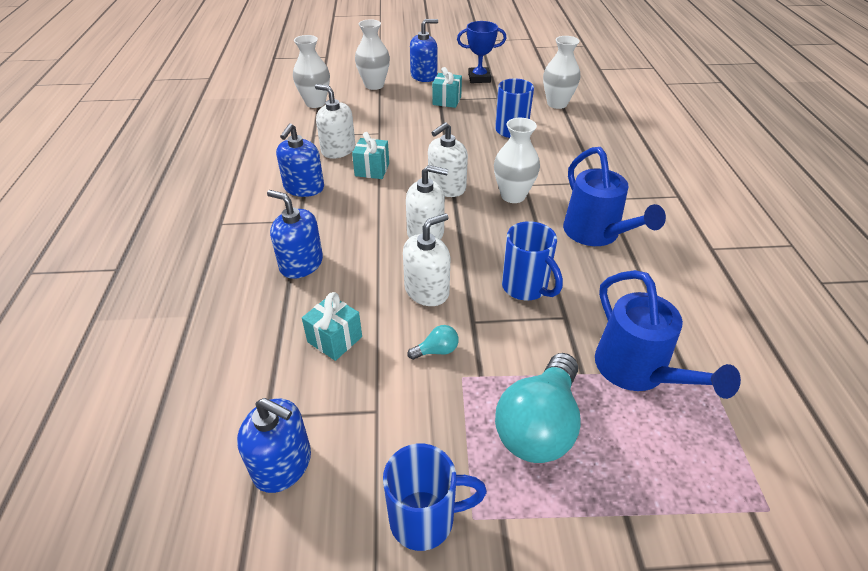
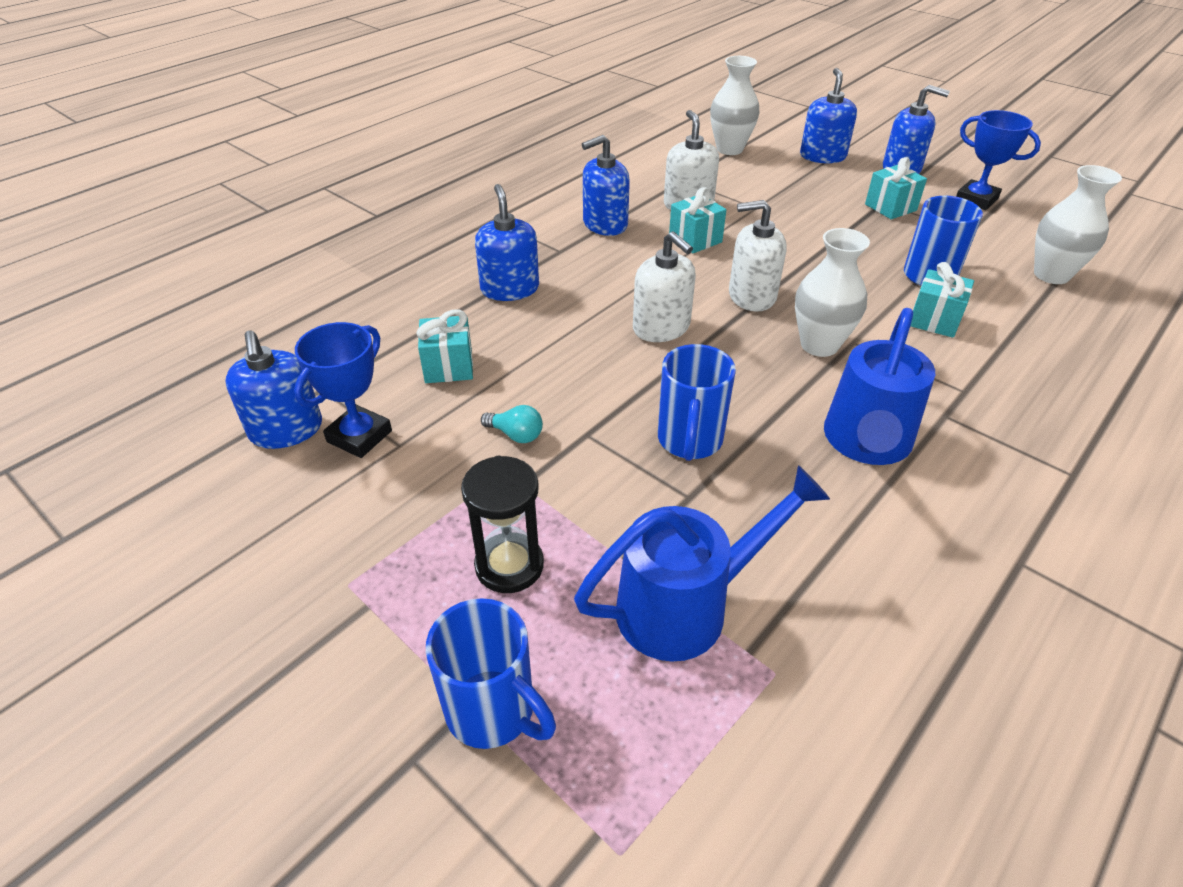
camera: 45 degrees right, 0 degrees up
white vase [355,19,390,90] -> blue soap dispenser [800,68,857,163]
blue mug [383,444,487,551] -> blue mug moved to [426,598,556,749]
white soap dispenser [403,213,450,306] -> none
turquoise light bulb [495,353,580,463] -> black hourglass [461,456,544,593]
blue watering can [595,270,741,399] -> blue watering can turned 135 degrees counterclockwise [574,465,830,662]
none -> blue trophy [294,322,392,458]
none -> turquoise gift [910,262,974,338]

